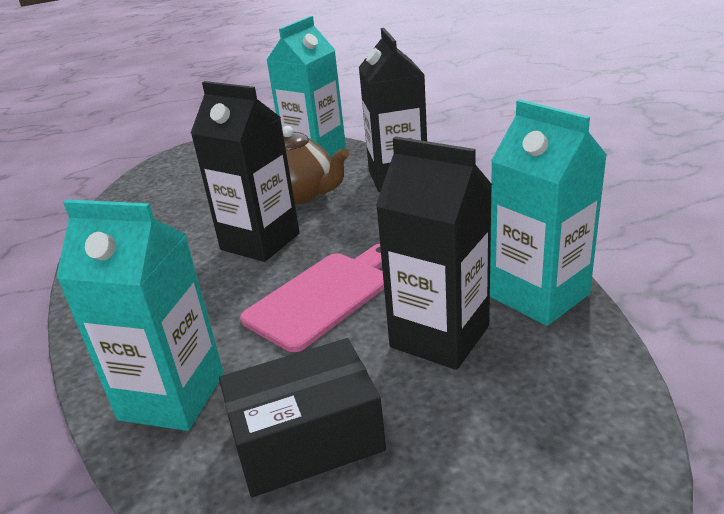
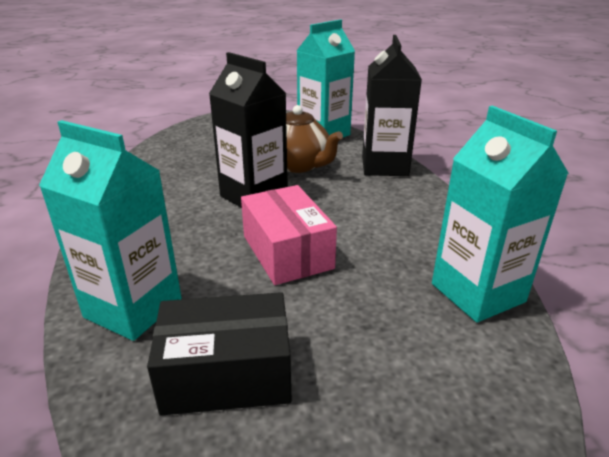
camera: 10 degrees right, 0 degrees up
pink cutting board [240,244,384,352] -> pink box [241,185,337,285]
black carton [376,136,492,370] -> none

